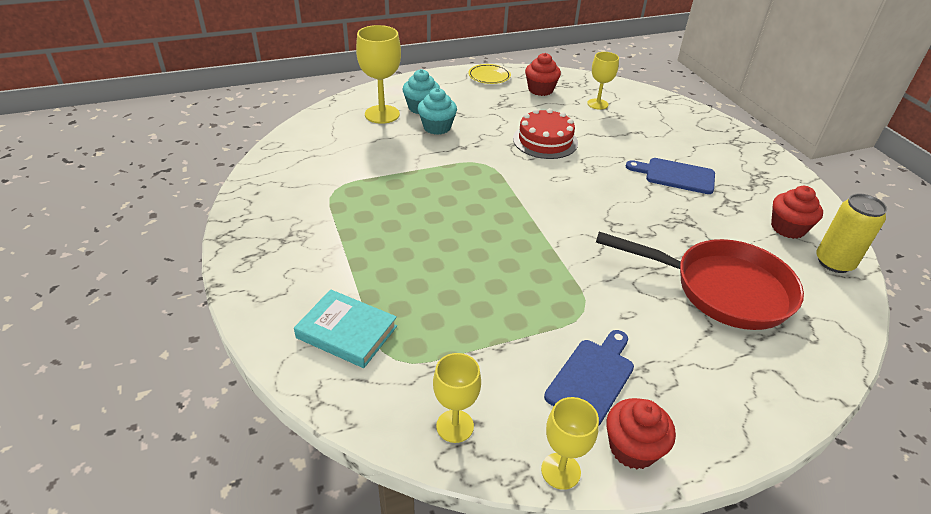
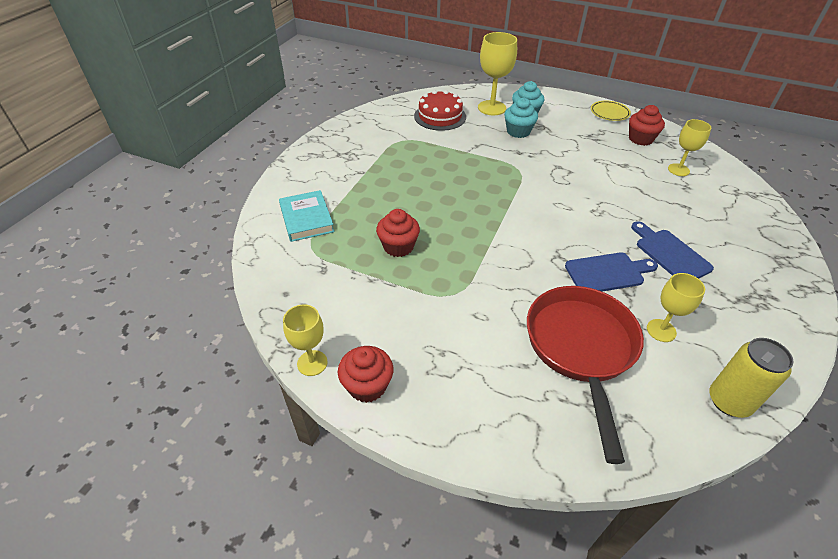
camera: 45 degrees right, 5 degrees up
yellow goblet [433,353,481,443] -> yellow goblet moved to [647,273,705,342]
red cake [513,108,578,159] -> red cake moved to [414,90,466,131]
blue cutting board [544,330,634,425] -> blue cutting board moved to [565,253,658,291]
red pan [596,232,804,330] -> red pan turned 150 degrees counterclockwise [527,286,644,464]
red cupcake [771,186,823,239] -> red cupcake moved to [376,209,420,257]

